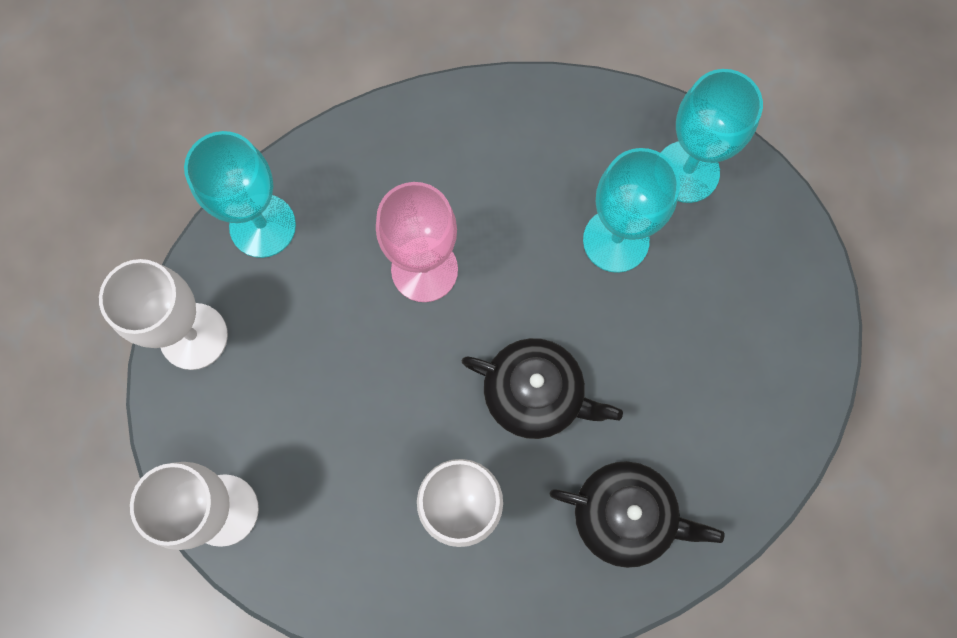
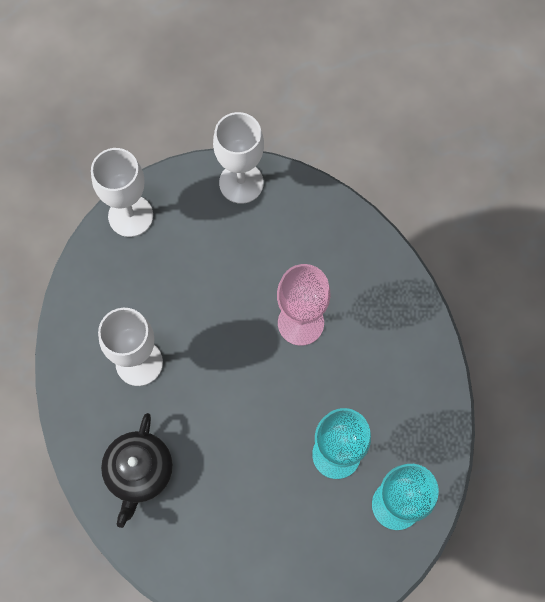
camera: 85 degrees right, 5 degrees down
turquoise goblet [184,131,296,258] -> none
black teapot [462,338,623,439] -> none

